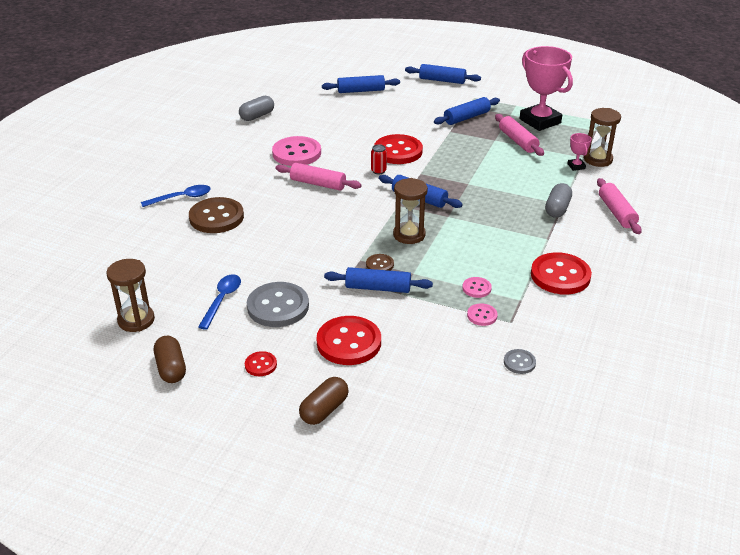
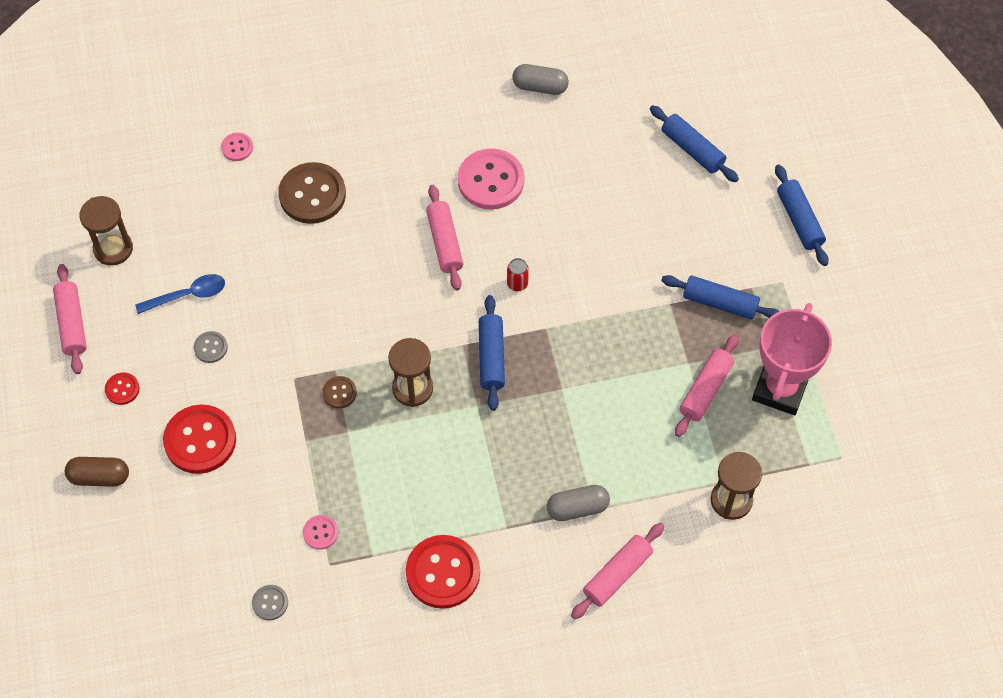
camera: 55 degrees right, 25 degrees up
blue spoon [141,185,211,207] -> none
brown capsule [154,336,186,383] -> pink rolling pin [53,264,87,374]
grey button [247,282,309,327] -> grey button [194,331,228,363], size x0.48
blue rolling pin [324,267,433,293] -> none
red button [374,134,423,164] -> none
pink button [462,277,492,298] -> pink button moved to [221,133,253,161]
pink trophy [568,133,592,171] -> none

